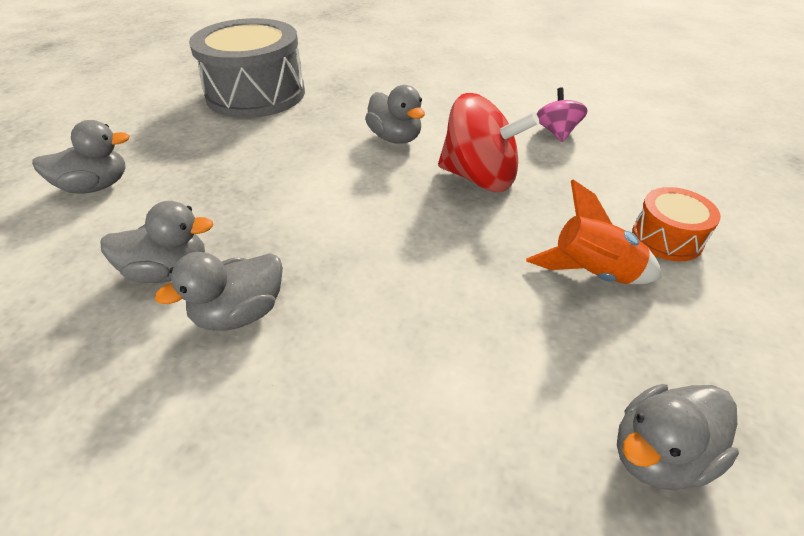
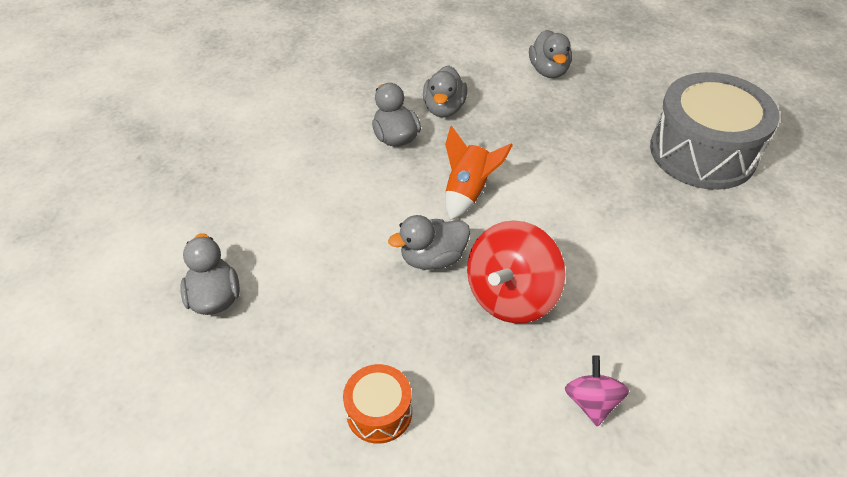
camera: 105 degrees right, 5 degrees up
grey duck [365,85,425,144] -> grey duck moved to [388,215,470,270]
orange rocket [526,179,661,284] -> orange rocket moved to [445,125,513,220]
pink spinning top [537,87,588,142] -> pink spinning top turned 105 degrees counterclockwise [565,355,629,427]

